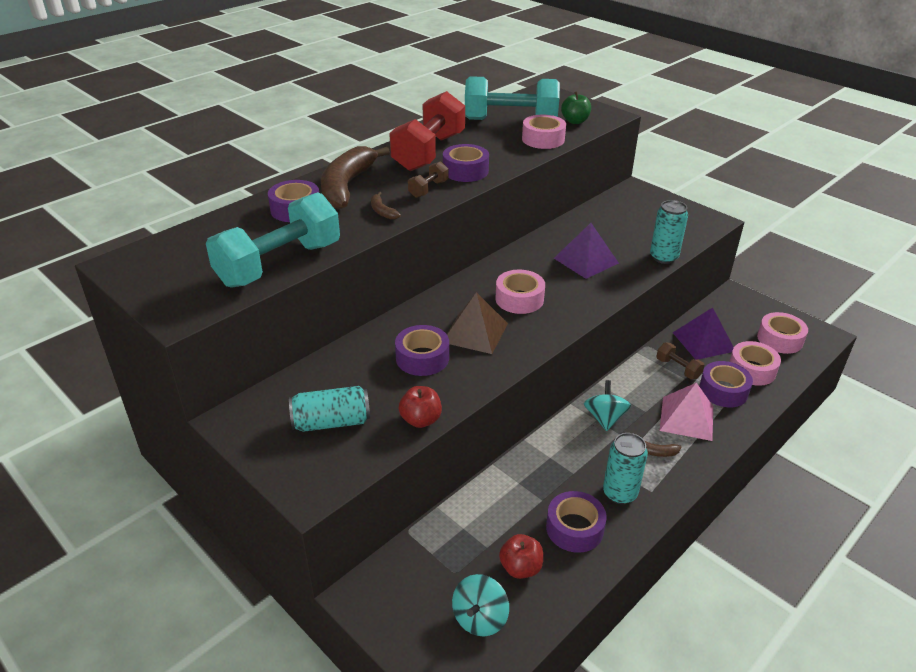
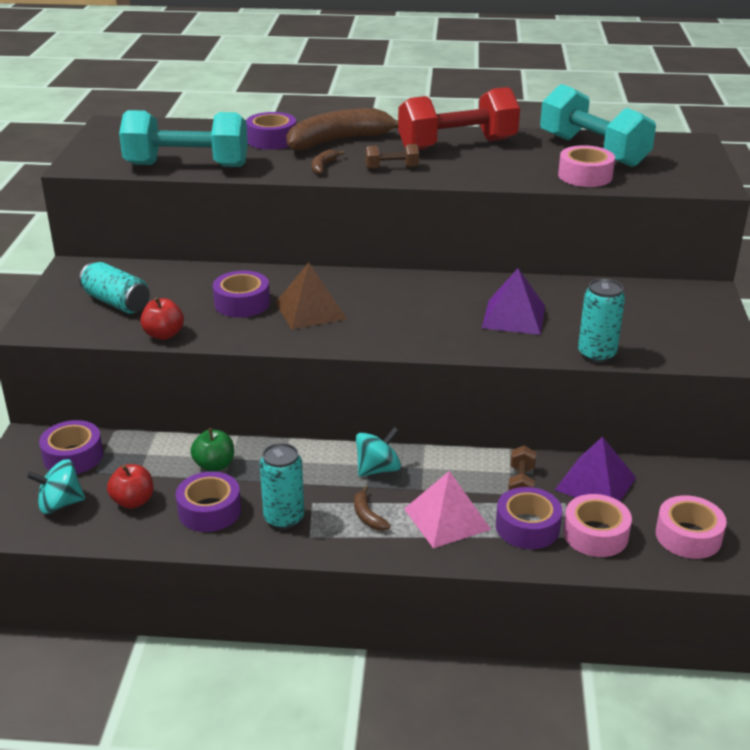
camera: 50 degrees right, 5 degrees down
purple tape [443,144,489,182] -> purple tape moved to [39,420,103,474]
pink tape [496,270,545,314] -> none
green apple [561,92,591,124] -> green apple moved to [190,428,234,472]

